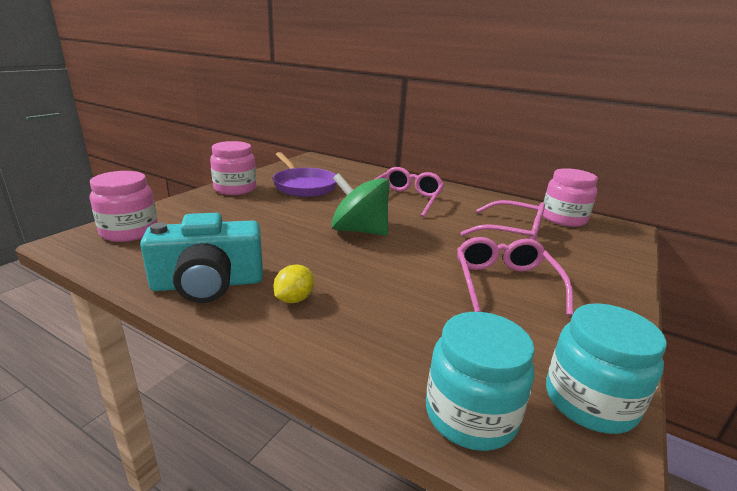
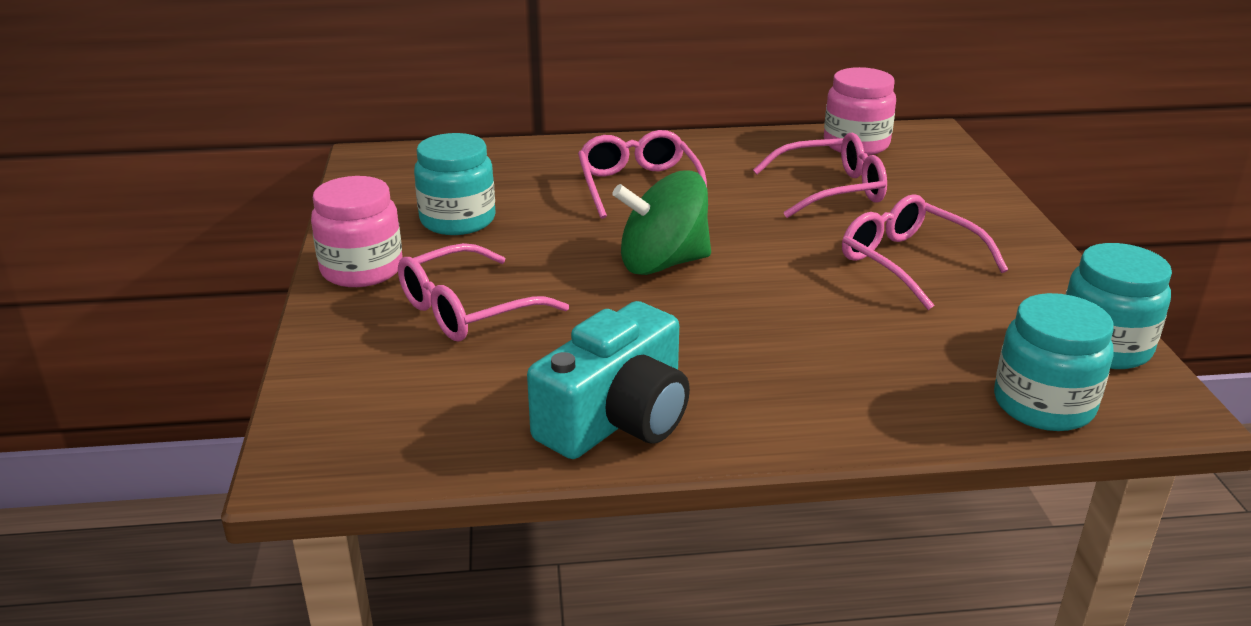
camera: 35 degrees left, 5 degrees up
pink jar [90,171,158,242] -> none
purple pan [273,152,337,197] -> turquoise jar [414,133,496,235]
yellow lemon [273,264,314,303] -> none
none -> pink glasses [398,243,569,341]

